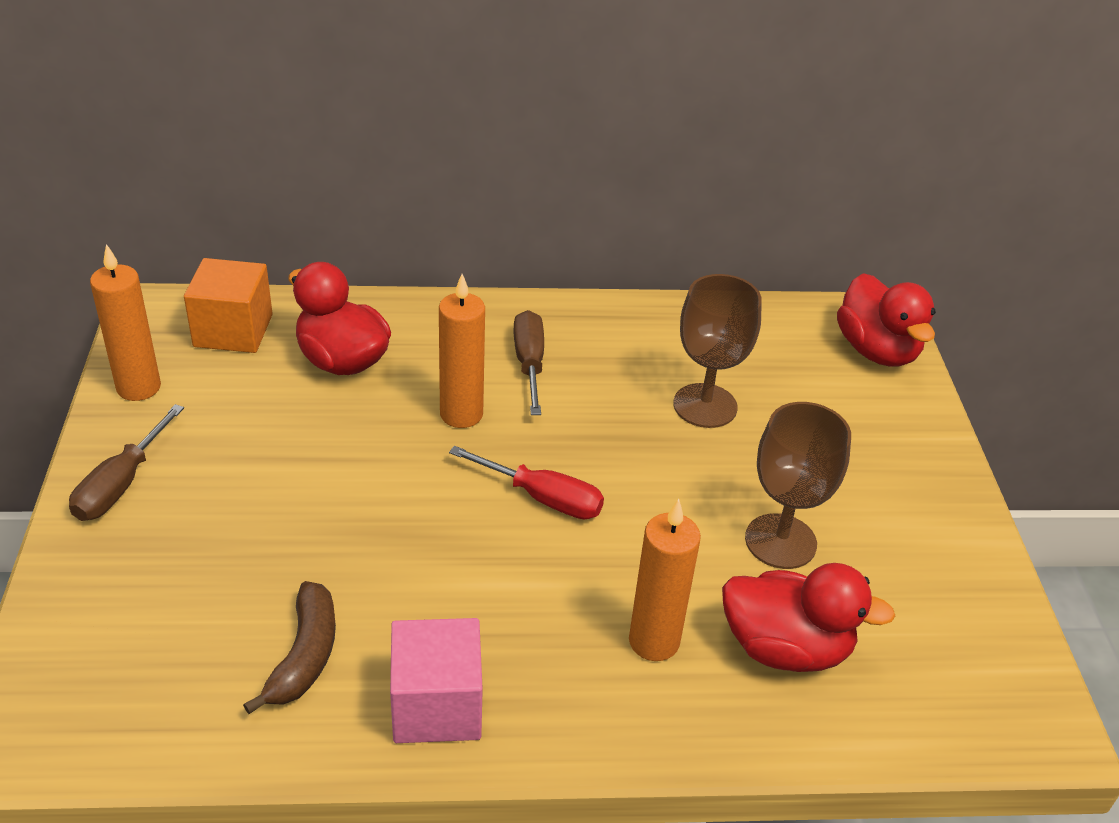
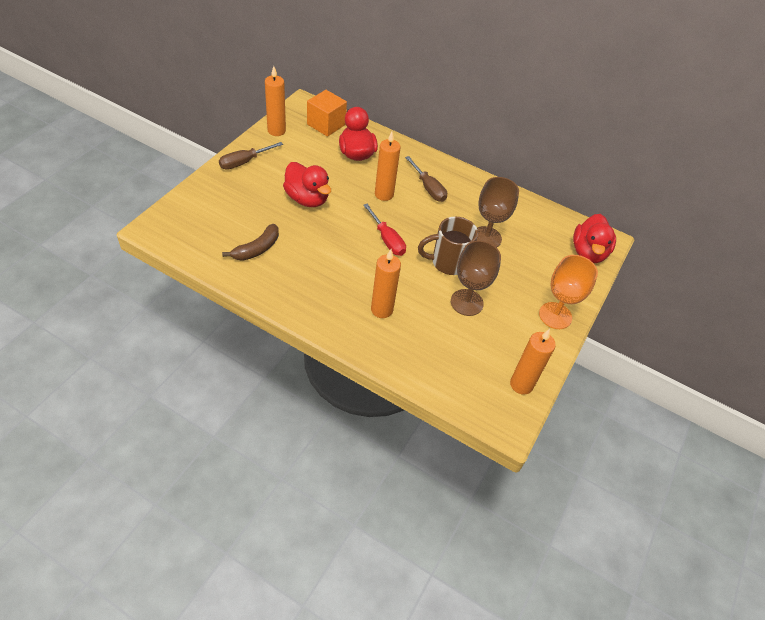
camera: 30 degrees right, 10 degrees up
pink cube [390,618,483,743] -> none
brown screwdriver [514,310,544,415] -> brown screwdriver turned 120 degrees clockwise [405,156,447,202]
red duck [722,563,895,672] -> red duck moved to [283,162,331,207]
none -> brown mug [418,217,478,275]
none -> orange candle [510,329,556,395]
none -> orange goblet [539,255,598,329]

